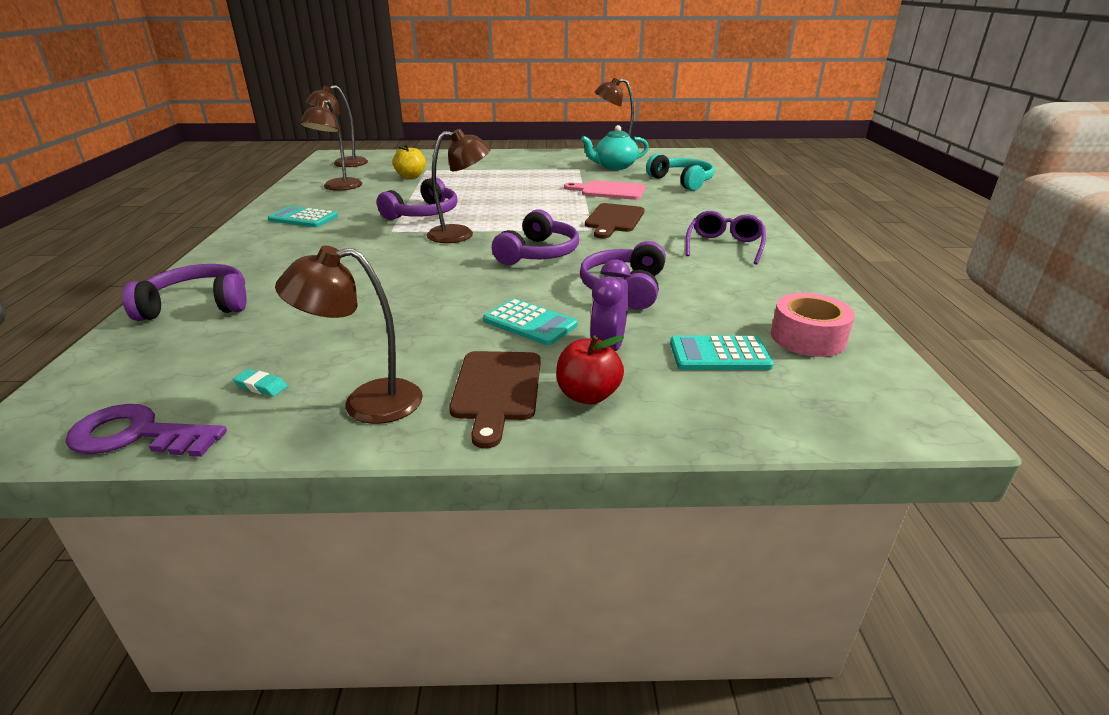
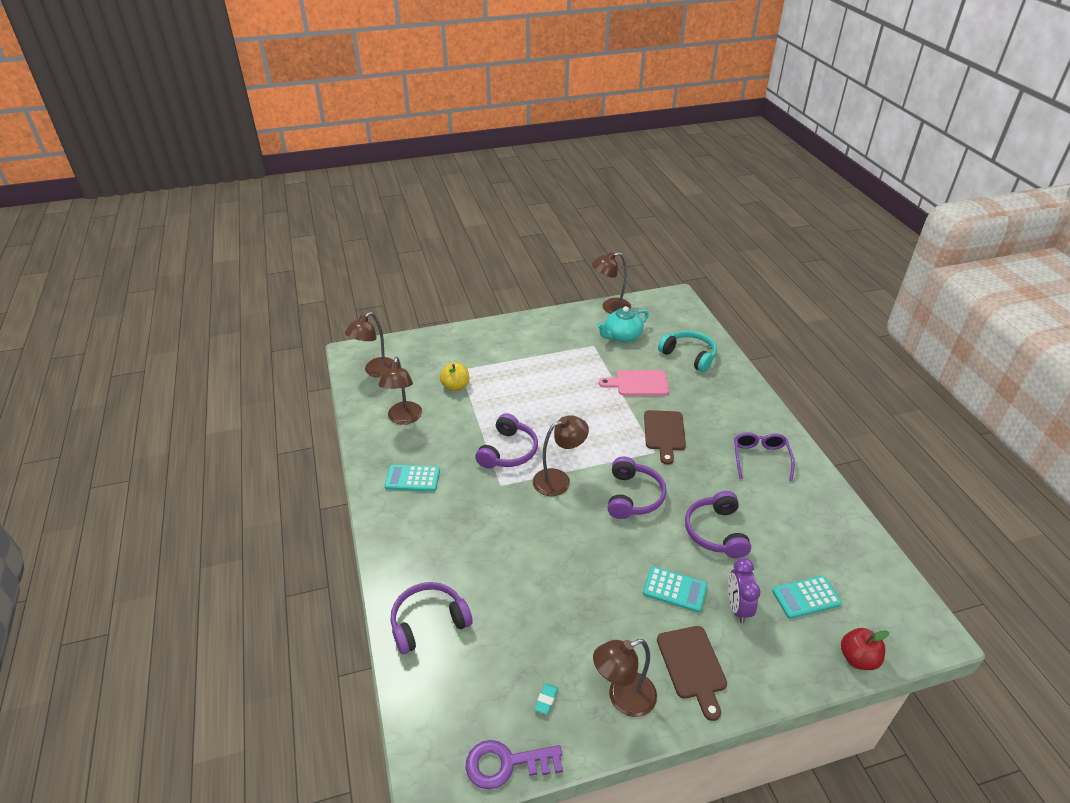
camera: 15 degrees left, 10 degrees up
turquoise eraser [233,369,288,397] -> turquoise eraser turned 75 degrees counterclockwise [534,683,558,714]
red apple [556,336,624,404] -> red apple moved to [841,628,889,670]
pink tape [771,293,855,357] -> none

